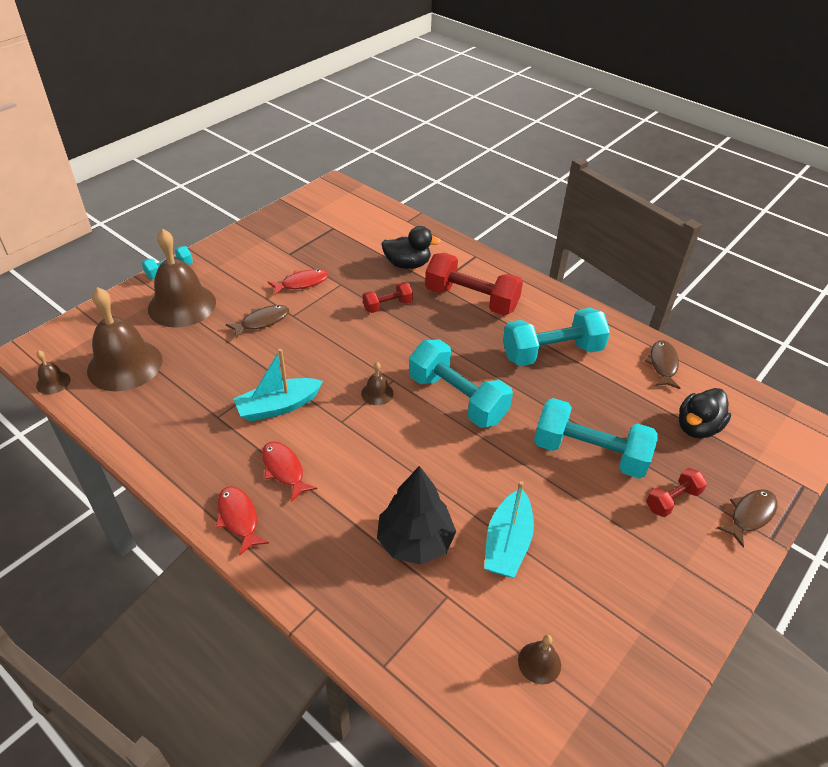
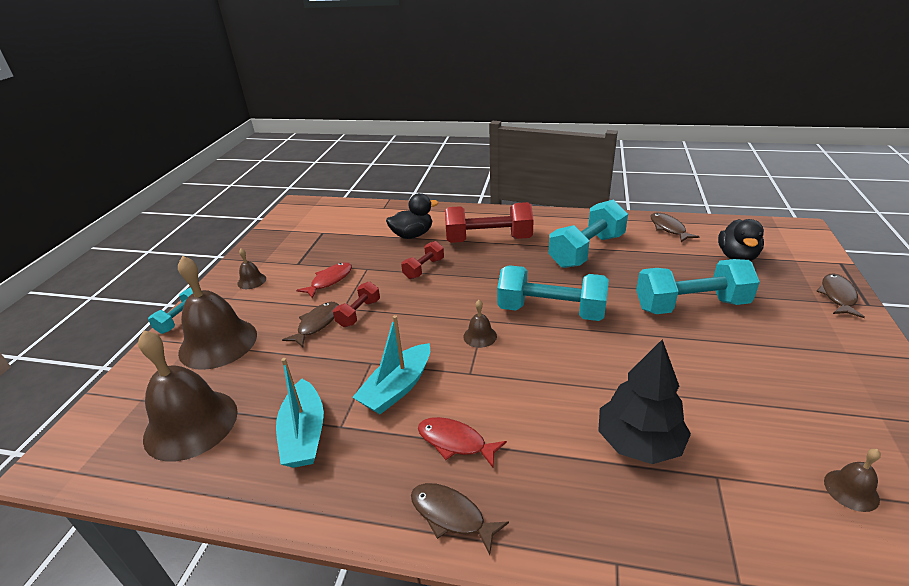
camera: 25 degrees left, 10 degrees down
brown bell [36,350,71,394] -> brown bell moved to [237,248,266,289]
red fish [216,486,269,556] -> brown fish [411,483,509,555]
turquoise boat [484,481,534,578] -> turquoise boat moved to [276,358,324,468]
red dumbbell [646,468,707,517] -> red dumbbell moved to [333,282,380,327]

